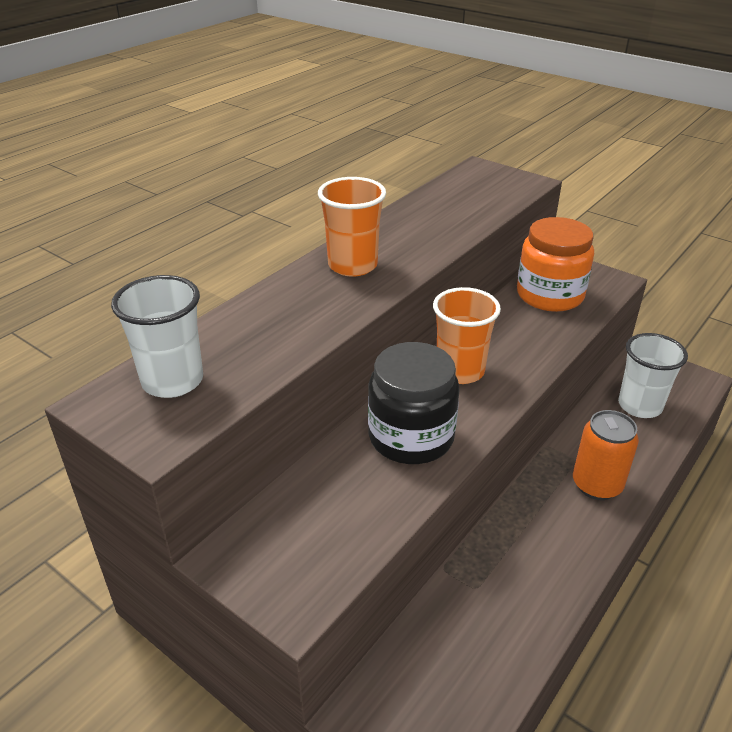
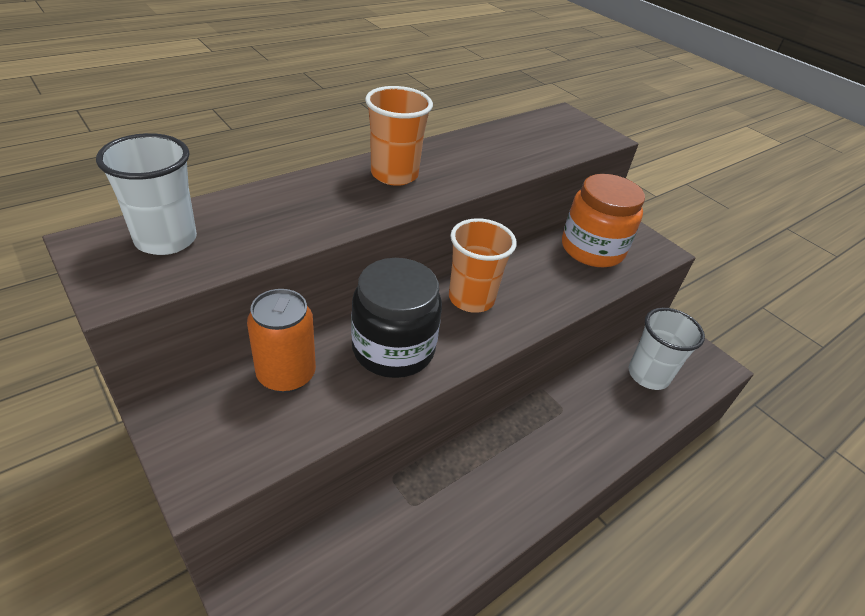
camera: 10 degrees right, 5 degrees up
orange can [573,410,639,500] -> orange can moved to [247,289,316,393]

